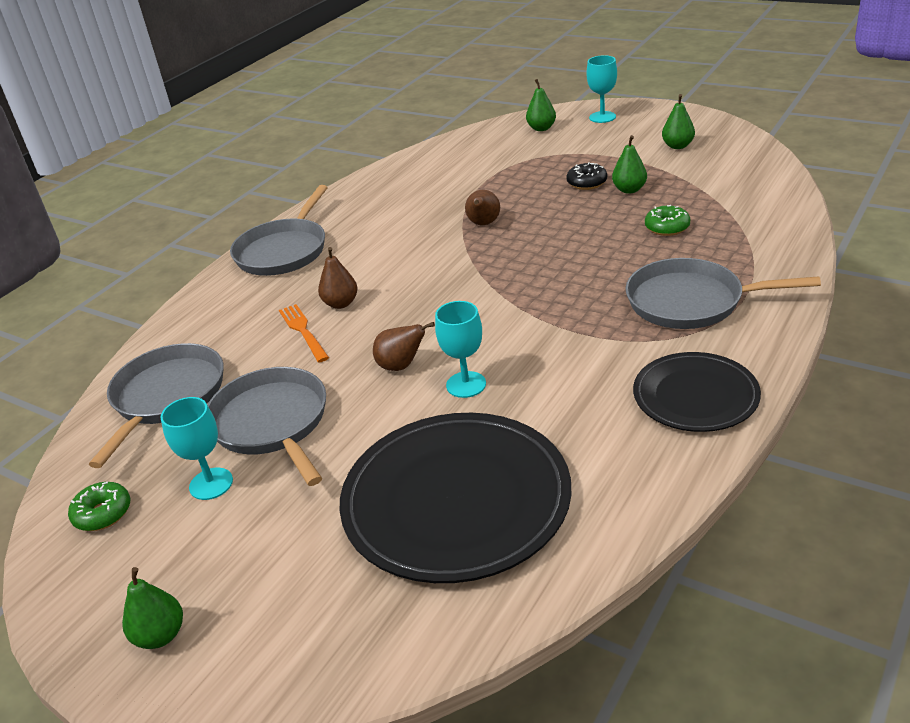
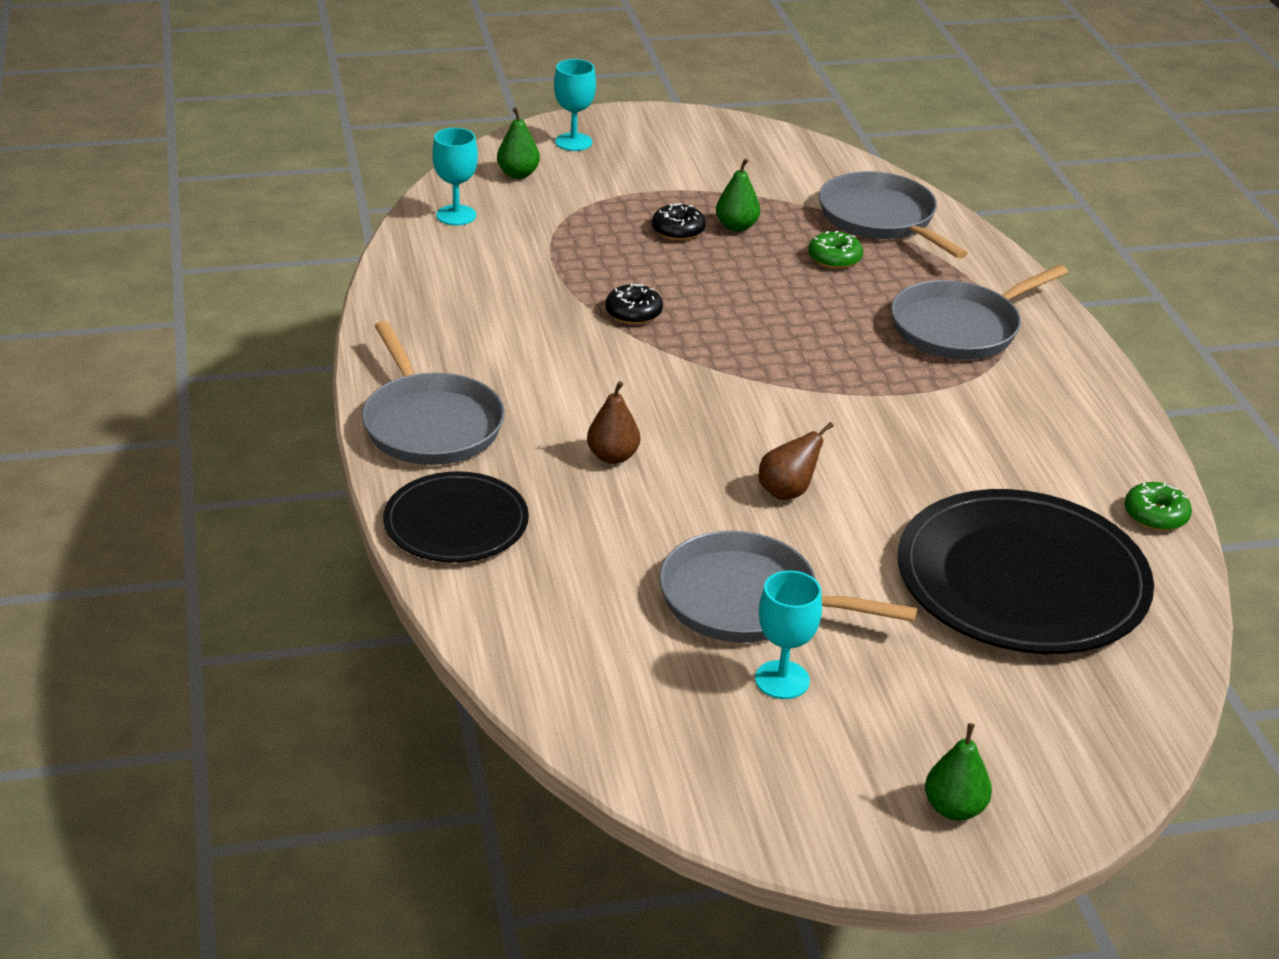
camera: 50 degrees left, 0 degrees up
green donut [68,481,130,531] -> green donut moved to [1124,482,1192,531]
grey pan [89,343,224,468] -> grey pan moved to [819,171,968,259]
orange fork [279,304,329,362] -> none
turquoise goblet [435,301,486,398] -> turquoise goblet moved to [432,128,478,225]
brown pear [465,190,500,225] -> black donut [605,284,663,325]
black plate [633,352,761,432] -> black plate moved to [383,471,529,563]
green pear [662,94,695,149] -> none

